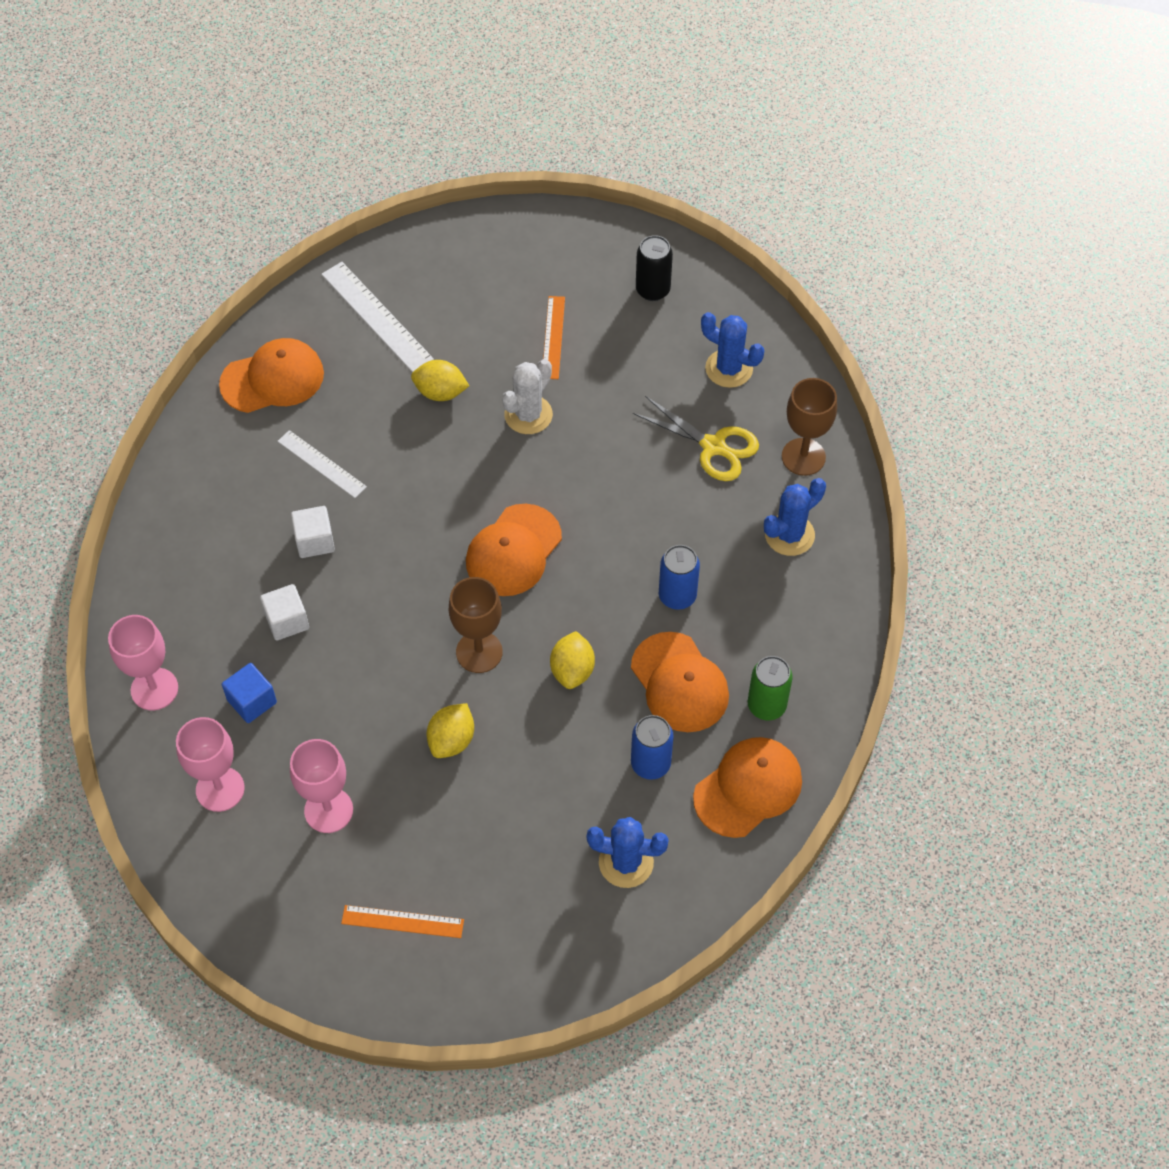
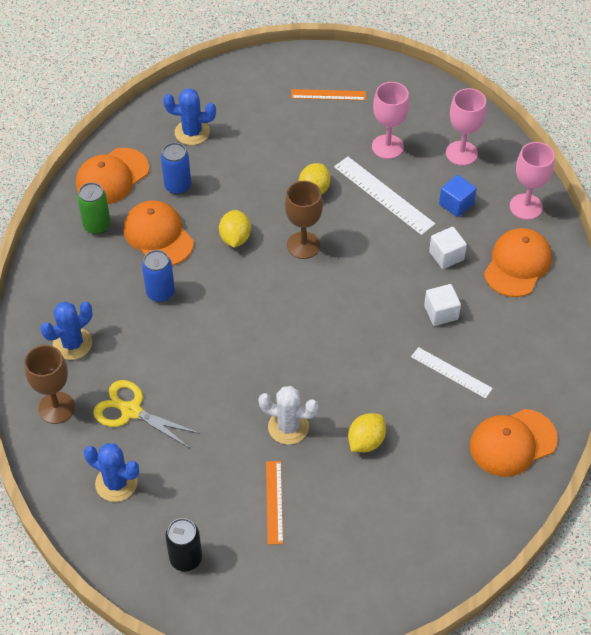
camera: 175 degrees right, 5 degrees down
white ruler [321,262,434,372] -> white ruler moved to [334,157,435,235]
yellow lemon [411,360,469,401] -> yellow lemon turned 60 degrees counterclockwise [348,413,386,452]
orange cap [466,504,562,596] -> orange cap moved to [484,228,552,297]
white cactus [502,359,553,434] -> white cactus turned 75 degrees clockwise [258,386,319,445]

